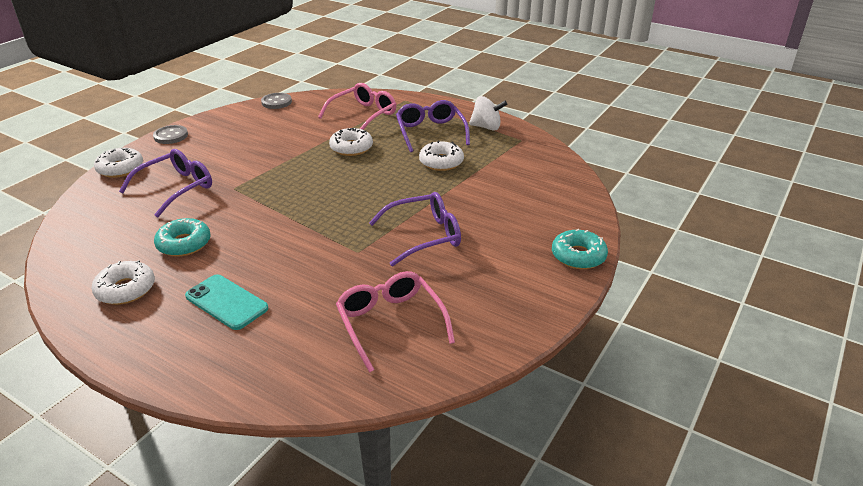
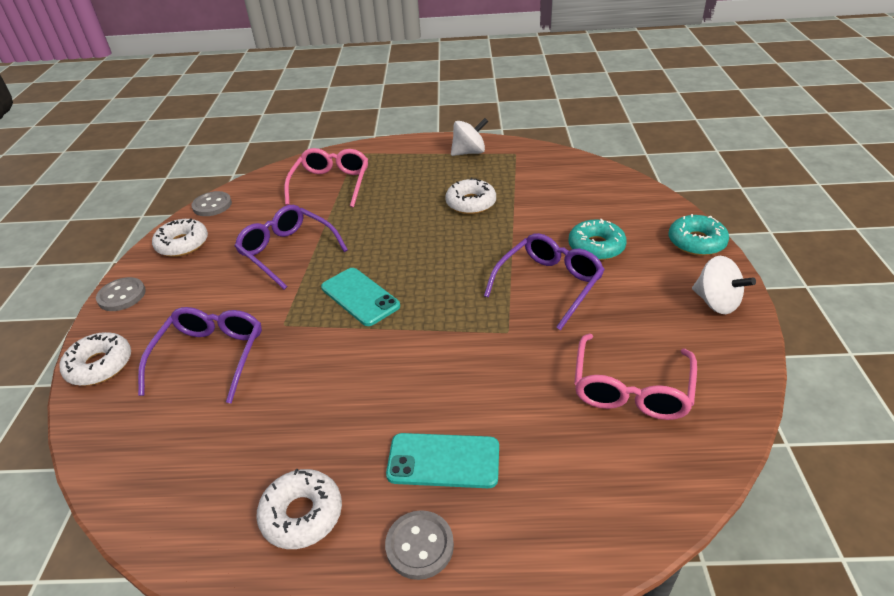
camera: 30 degrees left, 5 degrees up
turquoise donut [154,218,211,257] -> turquoise donut moved to [568,219,627,260]
white donut [329,128,373,156] -> white donut moved to [152,218,208,257]
pink glasses [336,271,455,373] -> pink glasses turned 105 degrees counterclockwise [574,334,697,420]
purple glasses [396,100,470,152] -> purple glasses moved to [235,205,348,290]
none -> turquoise phone [321,268,400,326]
none -> grey button [385,510,454,580]
none -> white spinning top [692,256,756,314]

